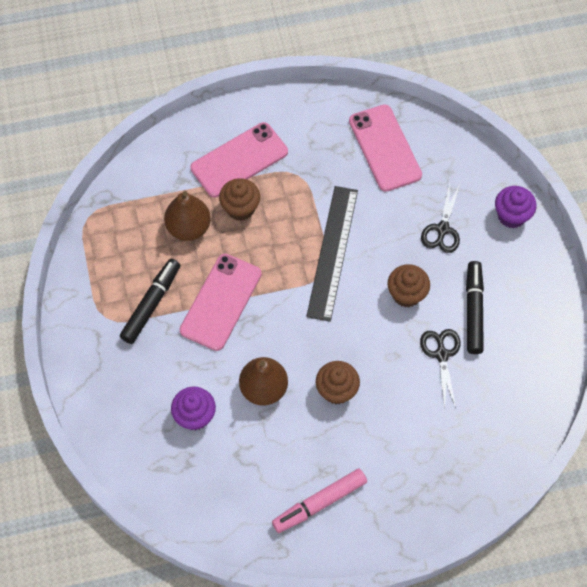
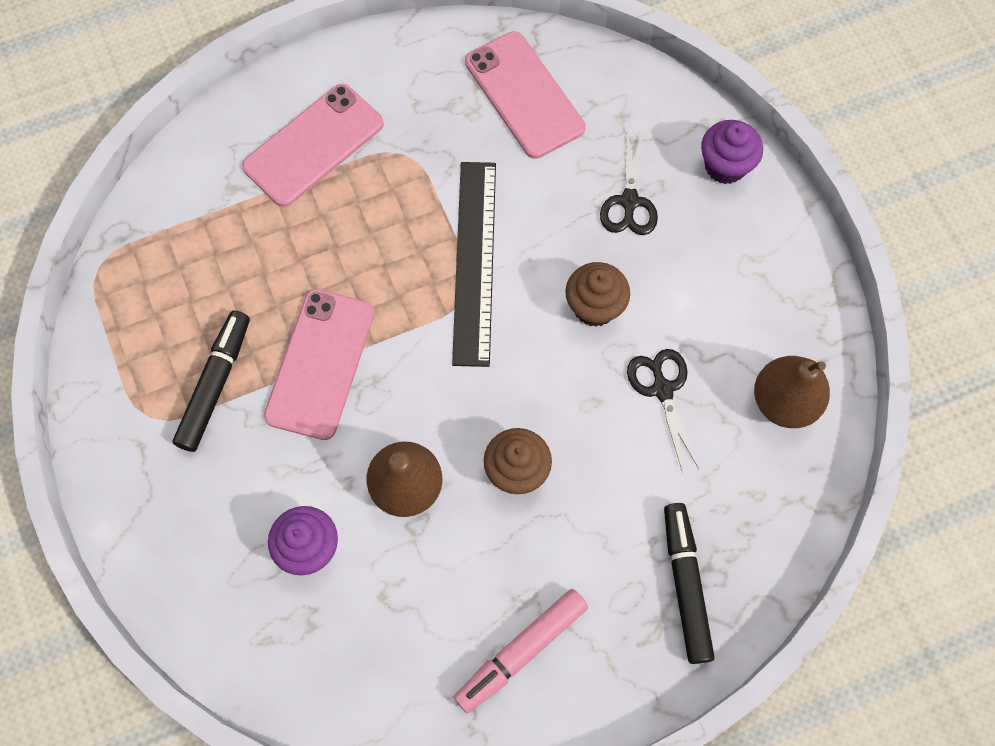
camera: 10 degrees left, 5 degrees up
brown pear [164,191,211,241] -> brown pear moved to [754,356,830,428]
brown cupcake [219,178,260,221] -> none
black marker [466,261,484,354] -> black marker moved to [664,503,715,664]

